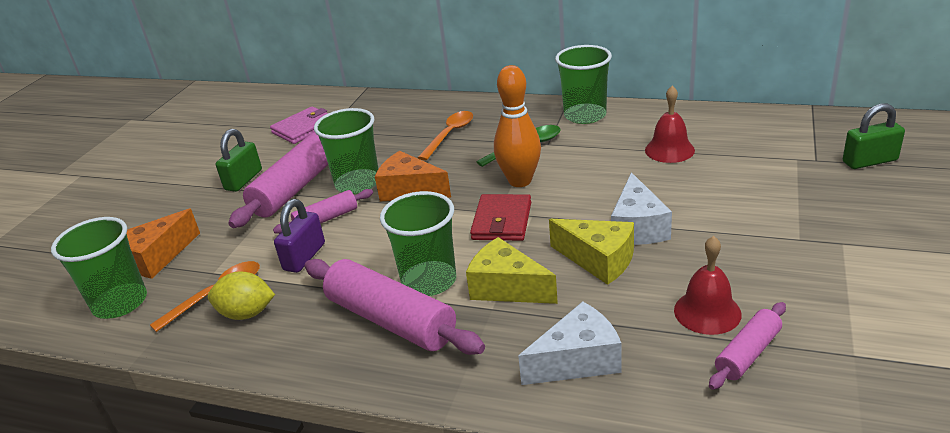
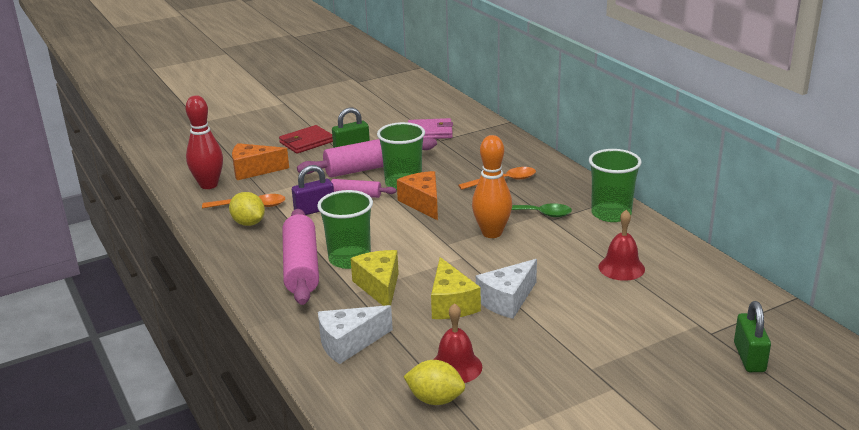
camera: 40 degrees right, 5 degrees down
green cup [51,217,147,319] -> red bowling pin [185,95,223,189]
red wallet [470,194,531,241] -> red wallet moved to [279,125,333,154]
white cheese [518,301,622,385] -> white cheese turned 135 degrees clockwise [318,305,393,364]
pink rolling pin [709,302,786,390] -> yellow lemon [403,360,465,405]
green padlock [843,103,905,169] -> green padlock turned 60 degrees clockwise [734,301,771,372]

